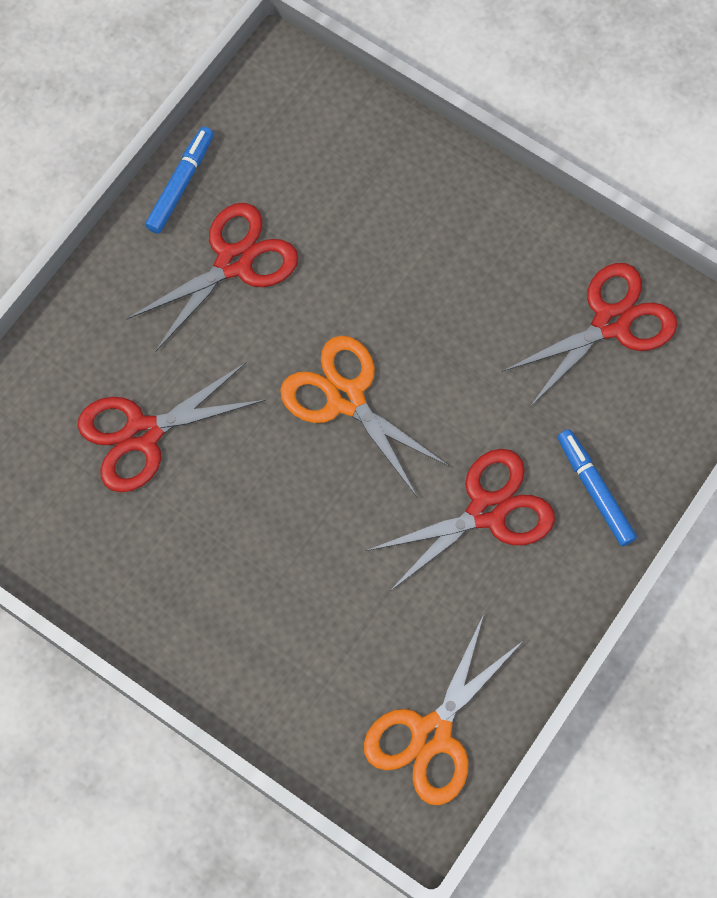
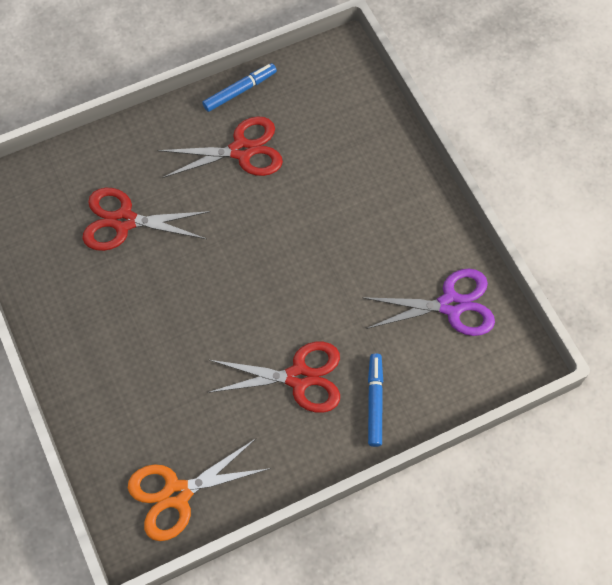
camera: 30 degrees right, 5 degrees down
orange scissors [280,336,450,497] -> none
red scissors [502,263,677,407] -> purple scissors [362,269,495,336]

